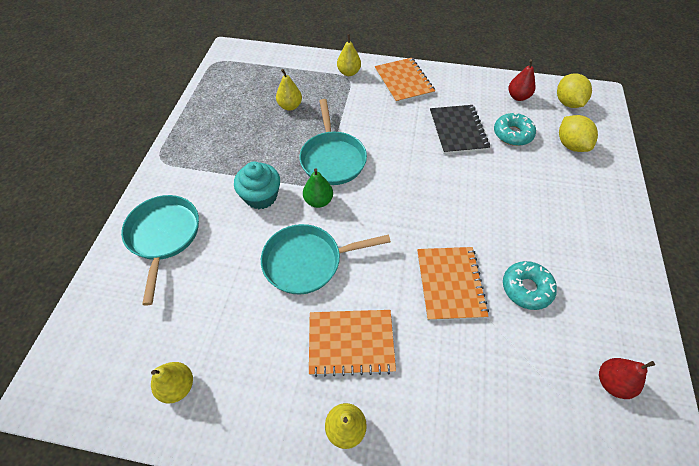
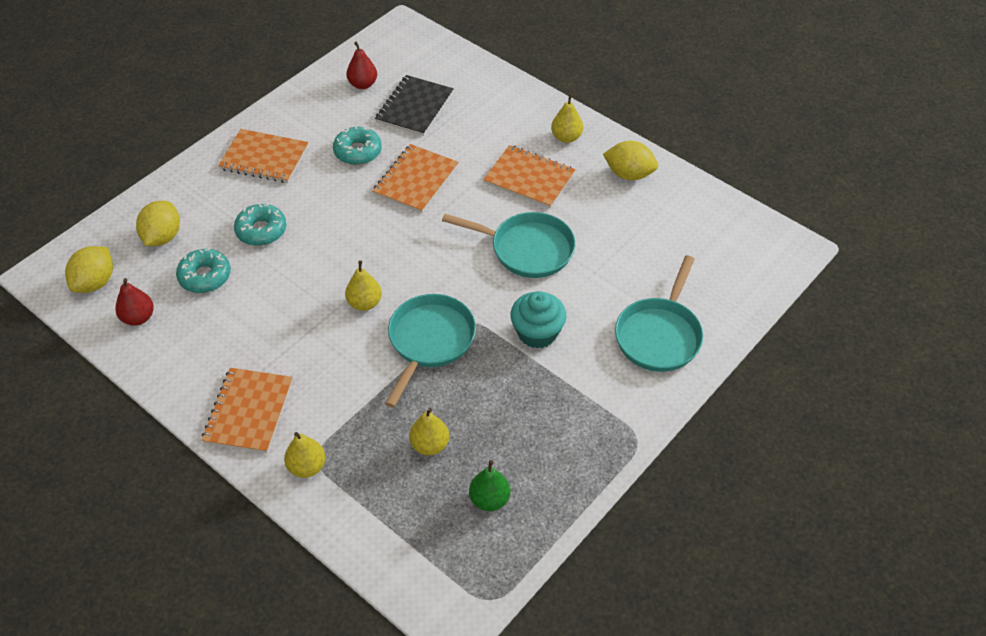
camera: 150 degrees left, 5 degrees down
yellow pear [151,362,193,404] -> yellow pear moved to [345,260,382,311]
green pear [303,168,333,208] -> green pear moved to [469,460,510,511]
black notebook [430,105,490,154] -> black notebook moved to [375,75,454,136]
none -> orange notebook [218,129,308,183]
none -> turquoise donut [234,204,286,246]
none -> yellow lemon [603,141,658,180]

